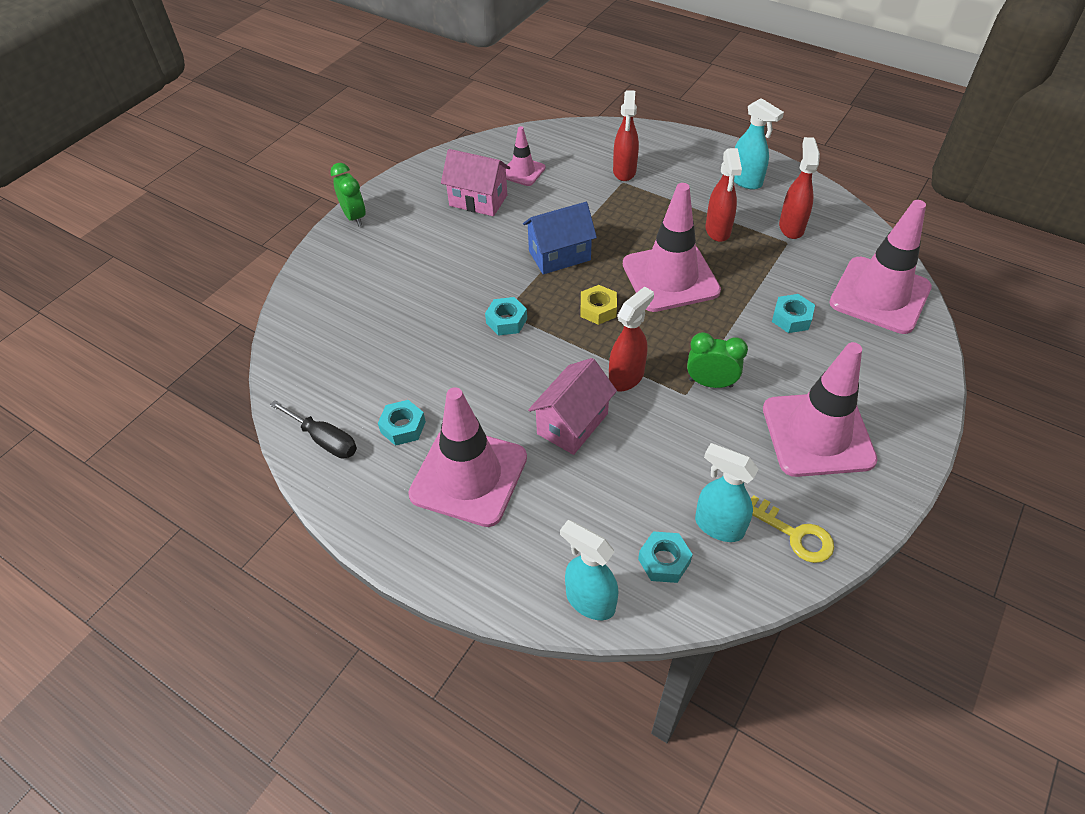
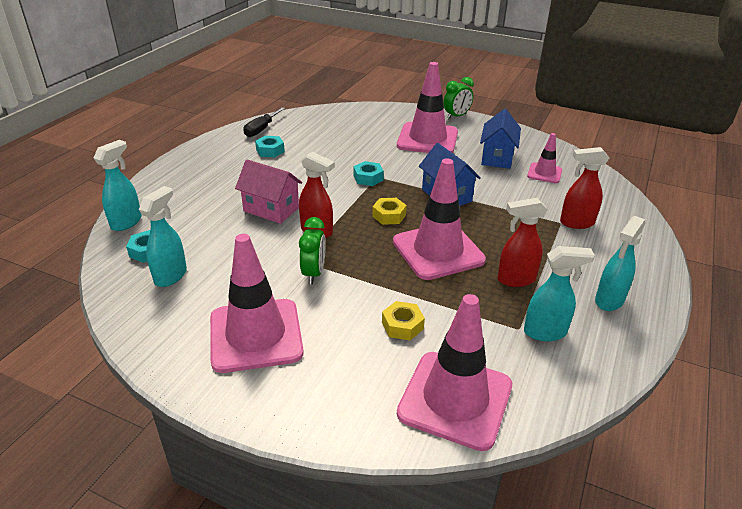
camera: 80 degrees right, 15 degrees down
pink traffic cone [408,387,527,527] -> pink traffic cone moved to [397,62,458,153]
pink house [441,149,510,216] -> blue house [480,109,521,169]
yellow key [751,495,834,563] -> none
turquoise nut [772,294,815,333] -> yellow nut [382,301,425,340]
red spray bottle [779,137,820,239] -> turquoise spray bottle [524,246,595,341]

